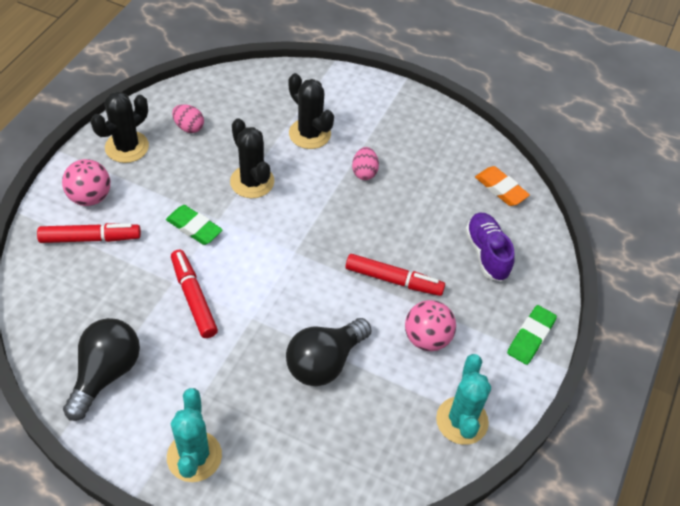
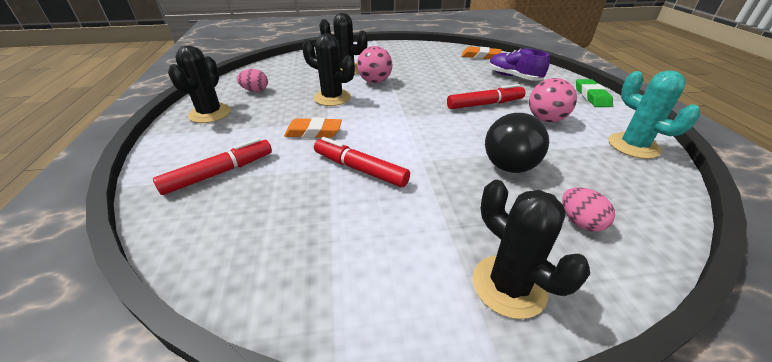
camera: 30 degrees left, 15 degrees down
pink ball [62,159,110,206] -> pink ball moved to [357,46,393,83]
black light bulb [63,318,140,421] -> none
green eraser [166,205,223,245] -> orange eraser [284,118,342,138]
turquoise cactus [167,388,222,482] -> black cactus [473,180,590,319]
pink egg [352,147,379,180] -> pink egg moved to [562,187,615,232]

